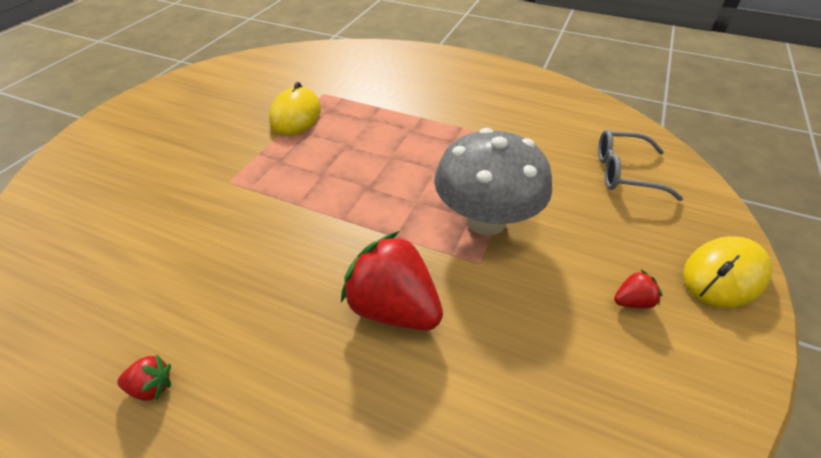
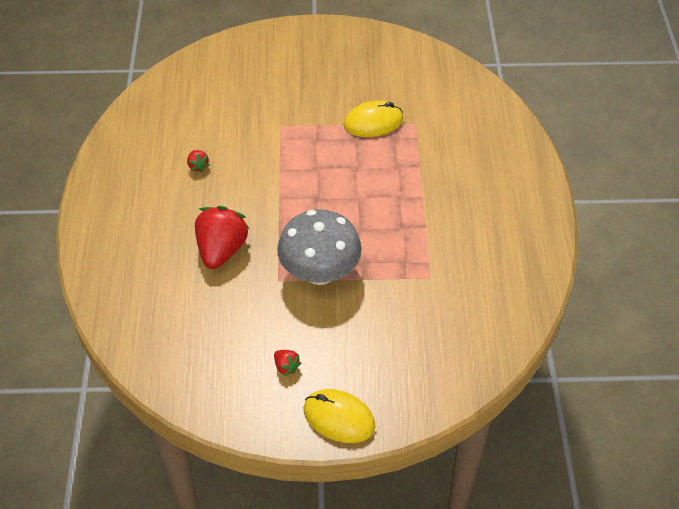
camera: 65 degrees right, 5 degrees up
red strawberry [117,354,171,401] -> red strawberry moved to [187,150,210,173]
grey glasses [598,129,684,201] -> none

